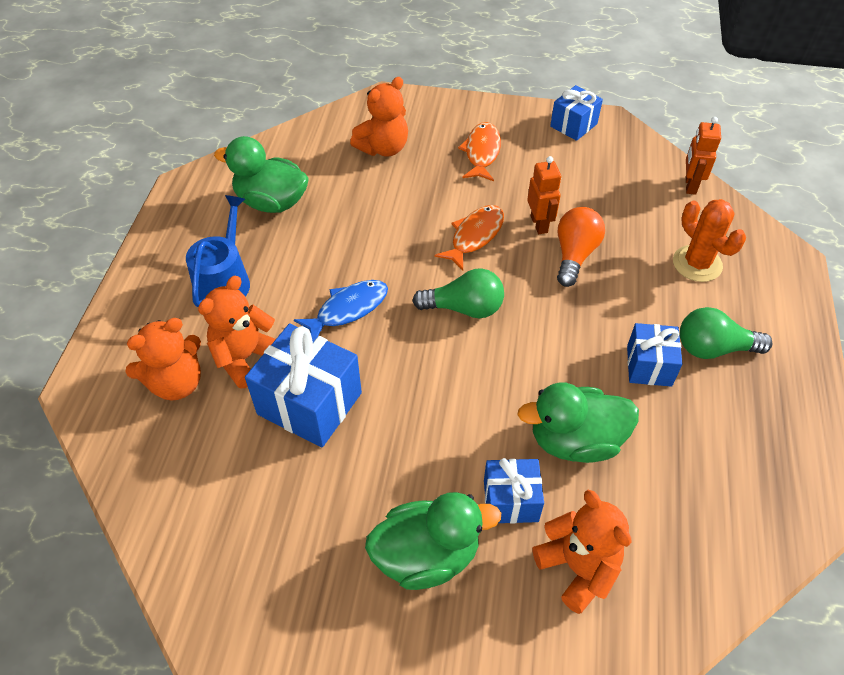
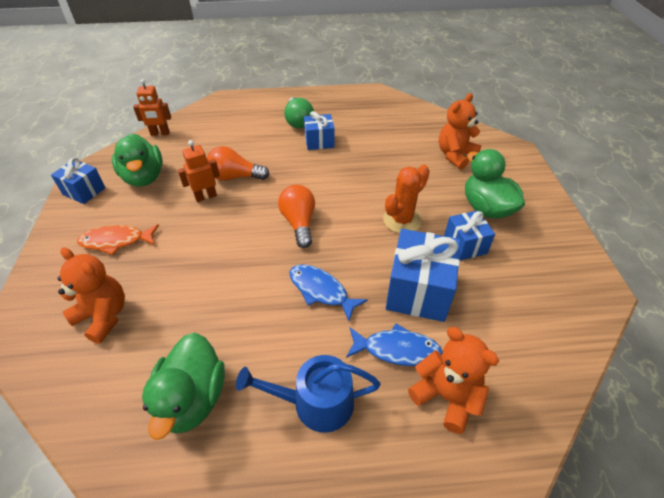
camera: 105 degrees left, 5 degrees down
orange teddy bear [198,276,276,389] -> blue fish [346,323,443,366]
green light bulb [412,268,504,318] -> orange light bulb [278,185,315,248]
orange fish [434,205,504,270] -> none
blue gift [484,458,544,524] -> blue gift moved to [444,211,495,260]
green duck [517,382,639,463] -> green duck moved to [112,134,163,187]
orange cactus [673,199,746,282] -> orange cactus moved to [383,165,430,233]

